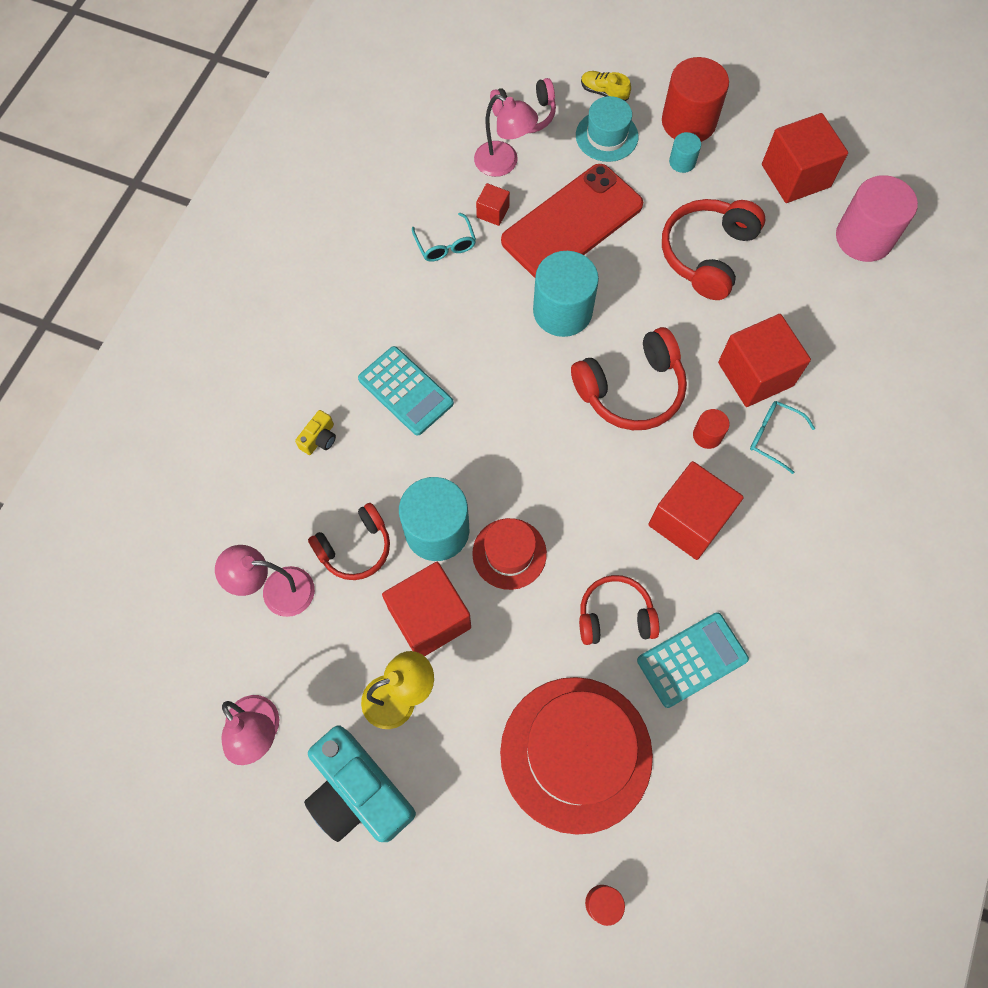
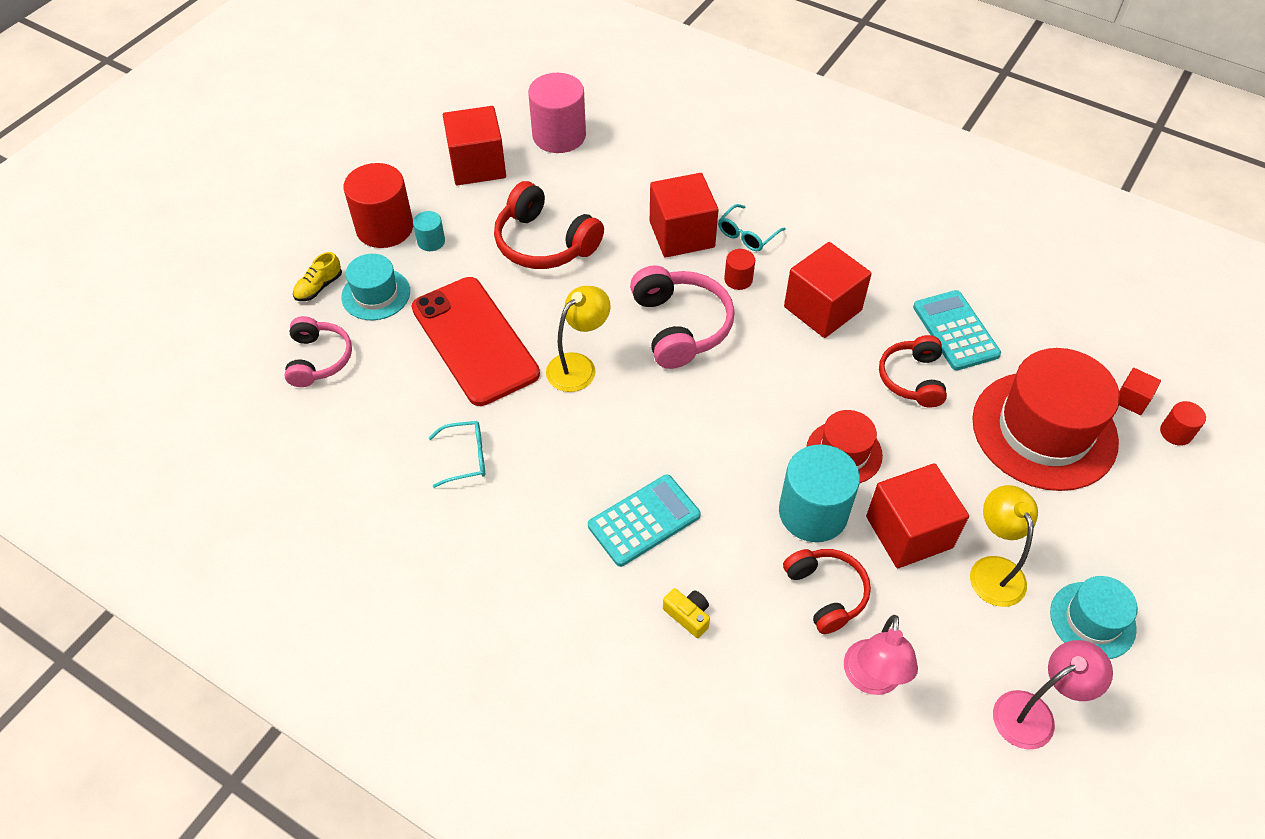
camera: 80 degrees left, 15 degrees down
turquoise camera [304,725,416,842] -> turquoise hat [1050,576,1138,659]
pink lamp [474,95,538,177] -> none
red cube [476,183,510,226] -> red cube moved to [1119,368,1161,415]
turquoise cylinder [533,251,599,337] -> yellow lamp [546,286,611,392]
red headphones [571,327,687,430] -> pink headphones [630,265,735,369]

